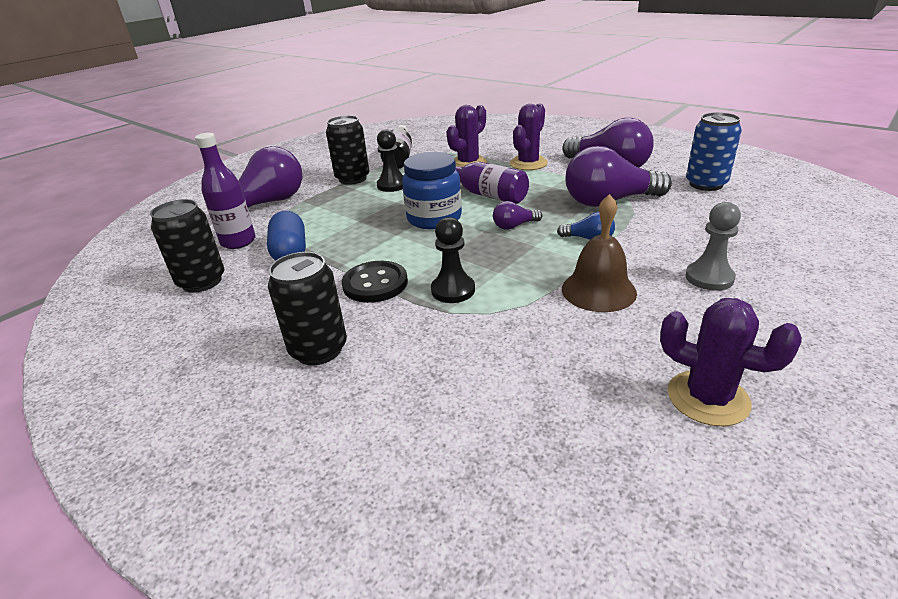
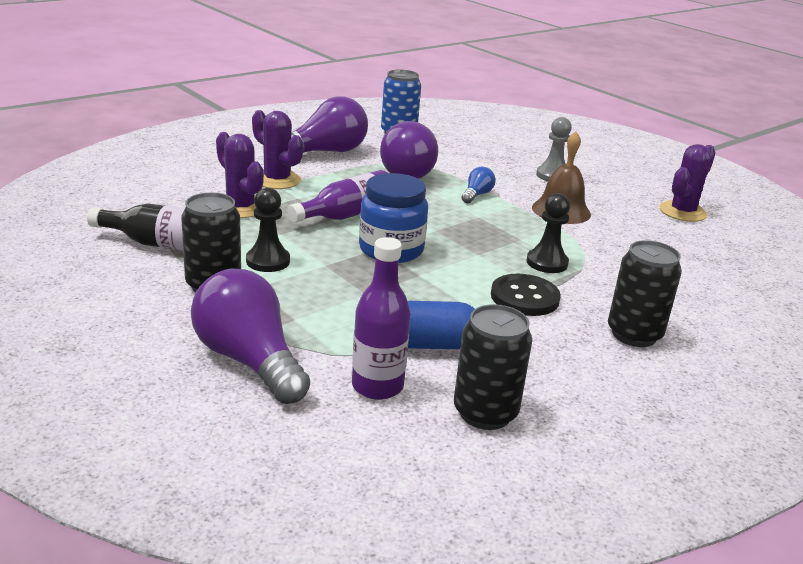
camera: 85 degrees left, 5 degrees down
purple light bulb [493,201,542,230] -> none

